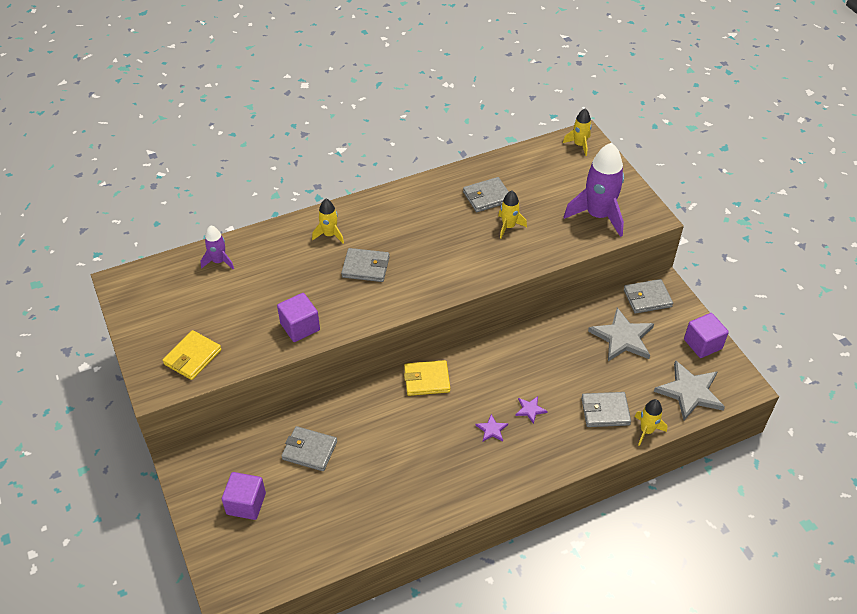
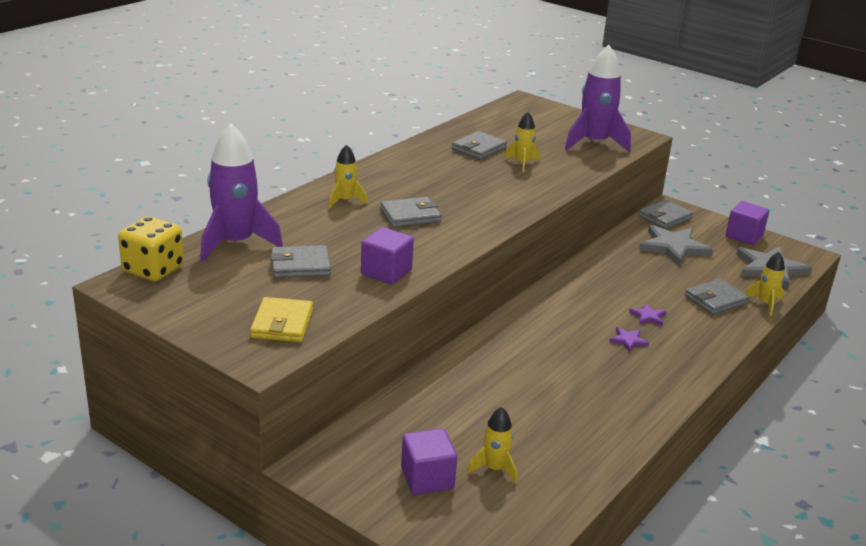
camera: 30 degrees left, 20 degrees down
purple rocket [201,225,234,270] -> purple rocket [200,123,283,262], size x1.93
grey wallet [281,426,337,471] -> grey wallet moved to [270,245,331,278]
yellow wallet [404,360,450,396] -> none
yellow rocket [563,109,592,156] -> yellow rocket moved to [467,407,517,484]
none -> yellow dice [118,216,184,281]

